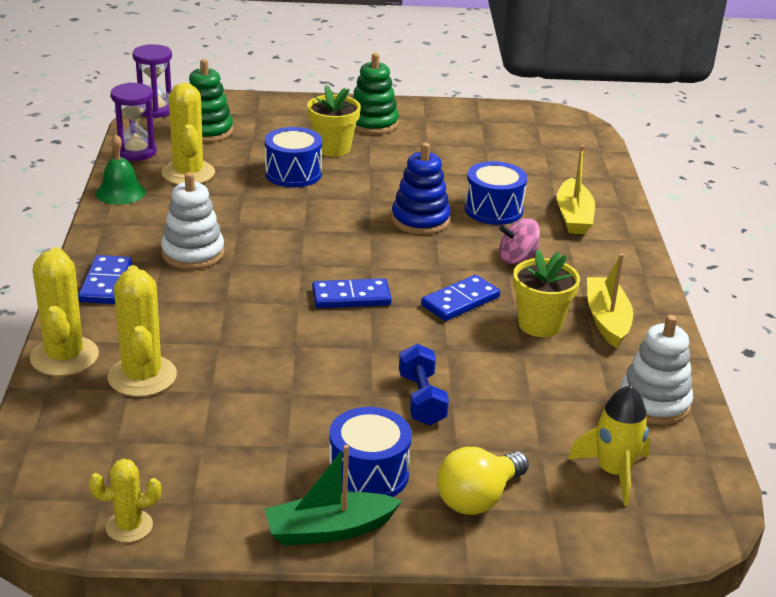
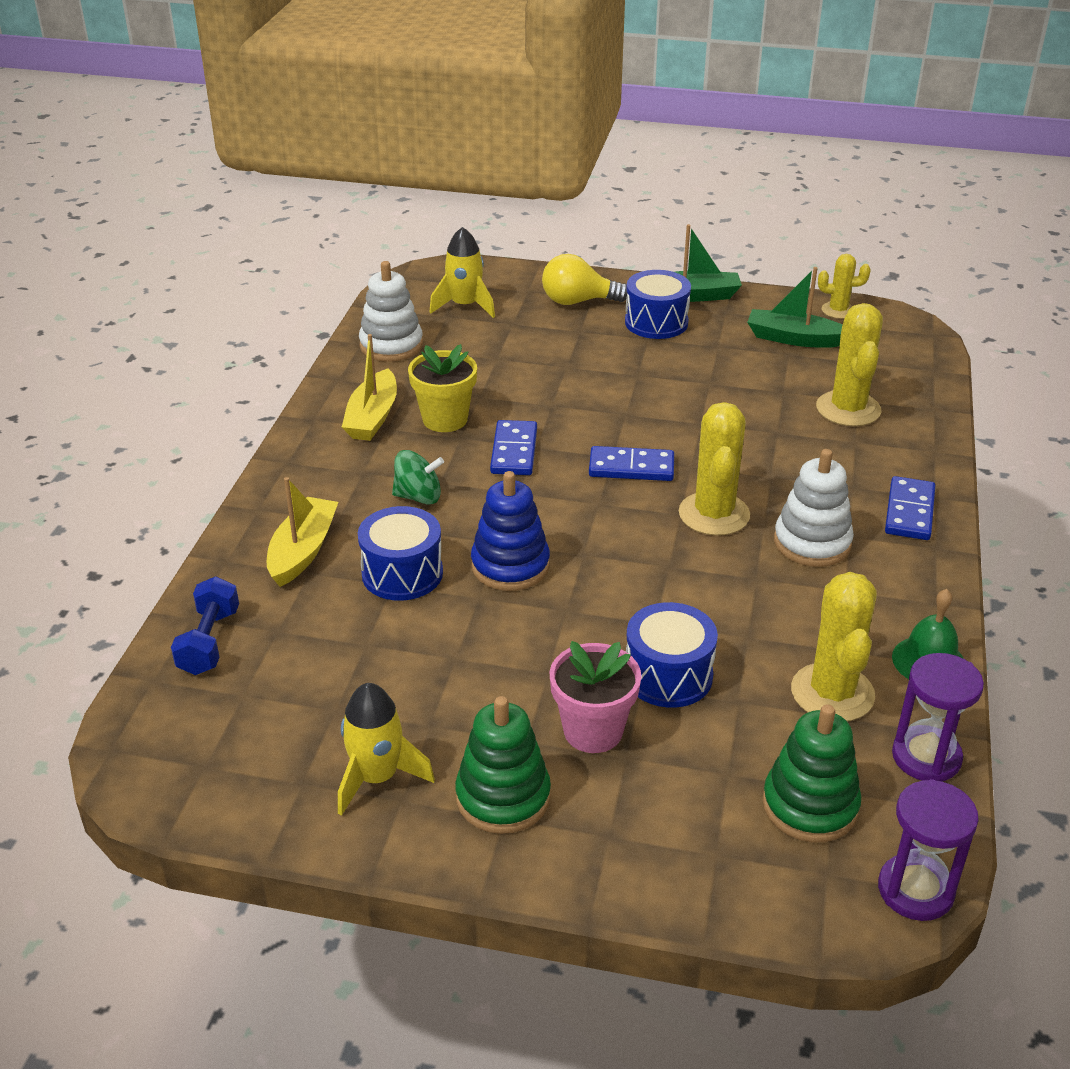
camera: 165 degrees left, 5 degrees up
yellow cactus [30,247,99,376] -> yellow cactus moved to [679,402,750,536]
yellow flower pot [307,85,361,157] -> pink flower pot [550,641,641,753]
blue dumbbell [399,344,449,425] -> blue dumbbell moved to [171,577,239,675]
blue domino [421,275,500,321] -> blue domino turned 60 degrees counterclockwise [490,420,537,475]
yellow light bulb [437,447,529,515] -> yellow light bulb turned 150 degrees counterclockwise [542,254,627,305]
pink spinning top [499,218,540,264] -> green spinning top [392,450,444,504]
none -> yellow rocket [338,683,435,816]
none -> green boat [747,267,843,348]

